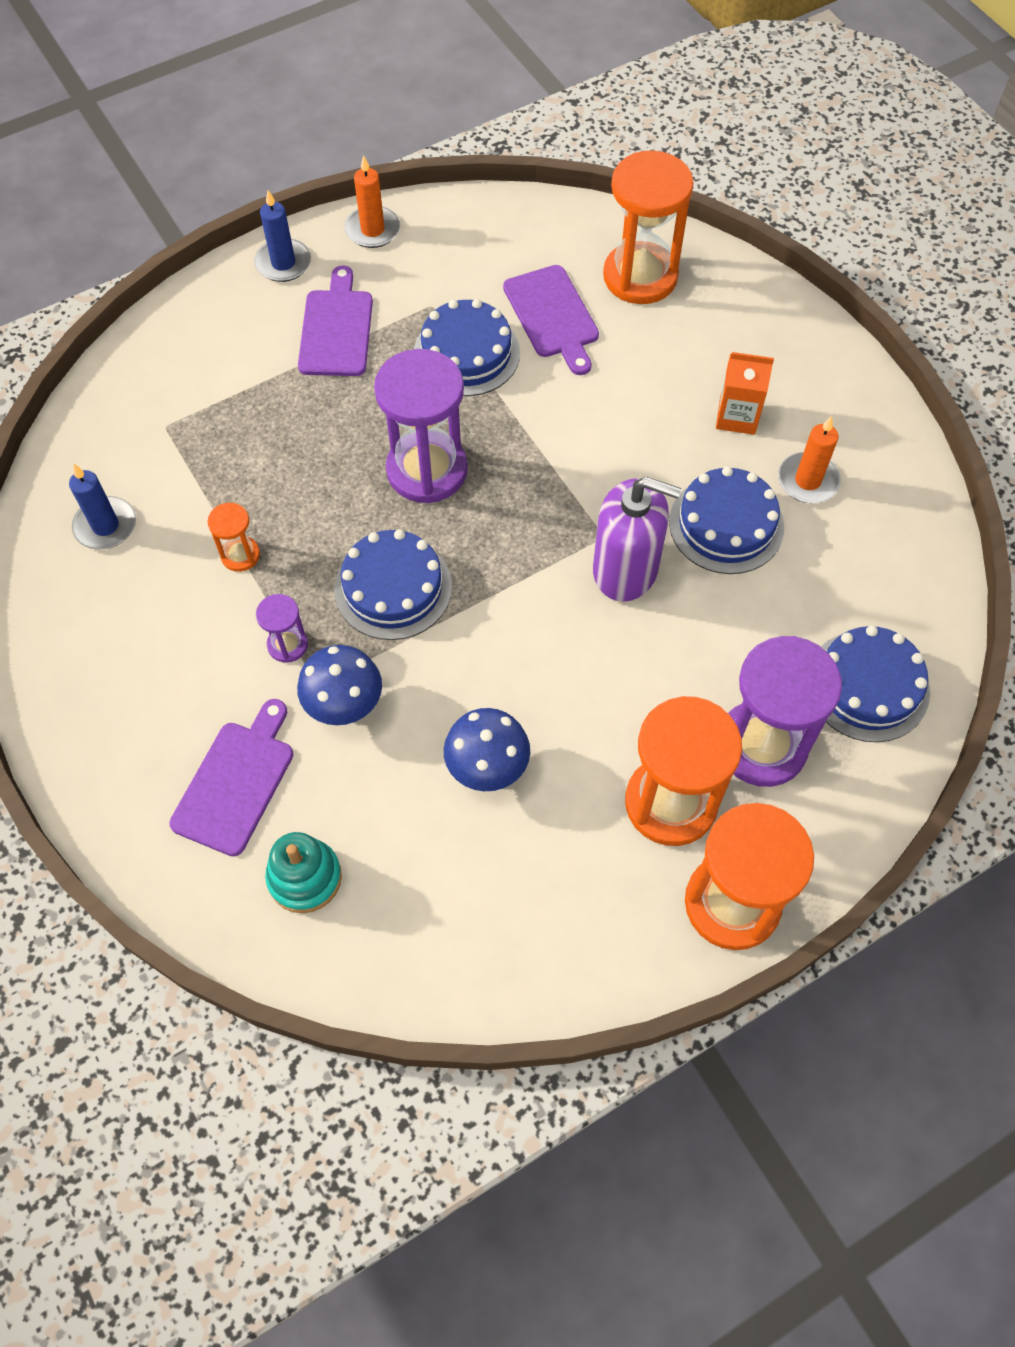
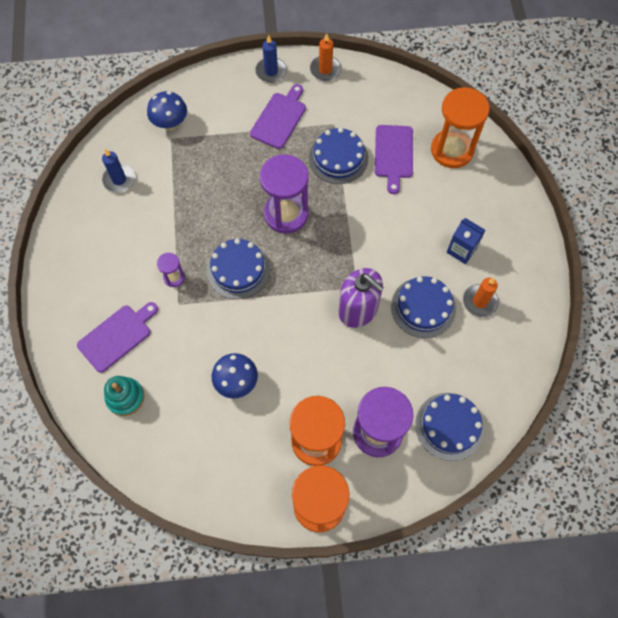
camera: 25 degrees right, 5 degrees up
orange hourglass [207,503,260,572] -> none
blue mushroom [297,645,382,725] -> blue mushroom moved to [147,91,187,131]
orange carton [716,352,774,435] -> blue carton [447,218,486,264]

